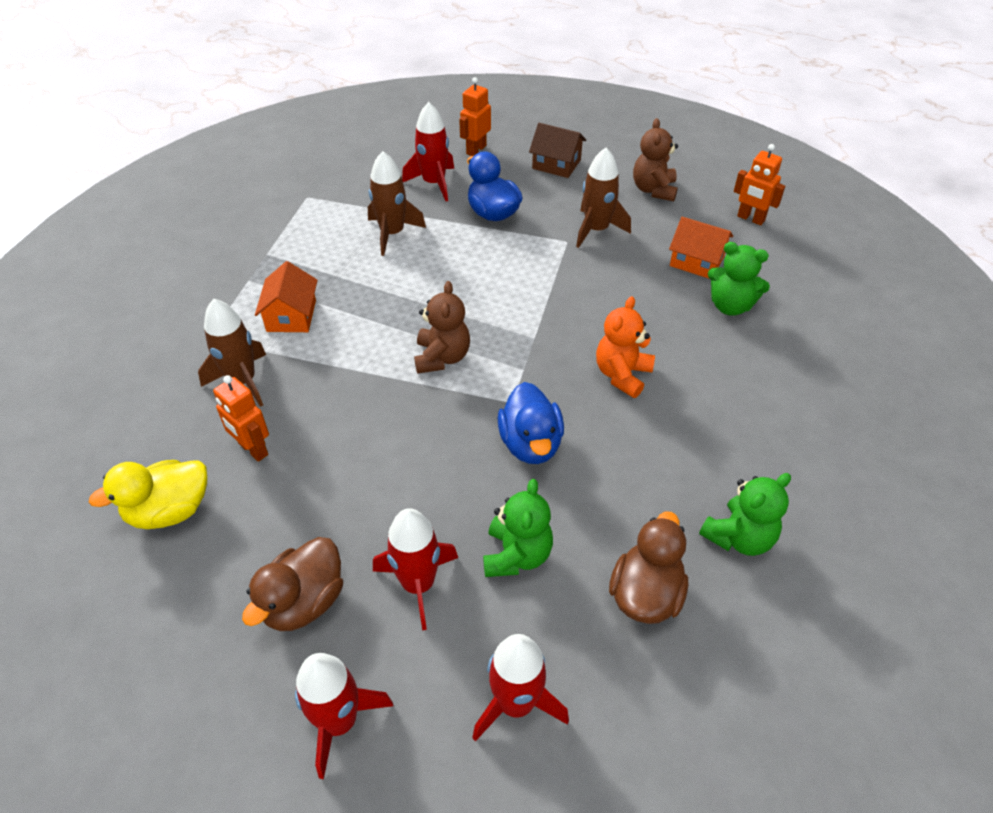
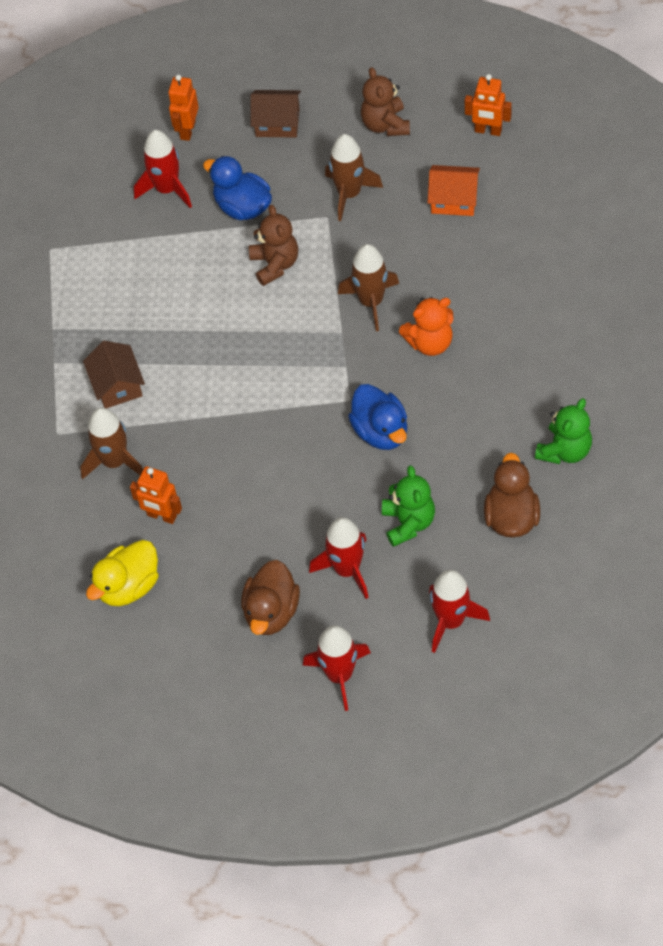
camera: 15 degrees left, 10 degrees up
orange house [255,261,318,332] -> brown house [83,341,145,408]
brown rocket [368,151,426,256] -> brown rocket moved to [338,244,399,331]
brown teddy bear [414,281,470,374] -> brown teddy bear moved to [249,205,298,286]
orange teddy bear [596,296,655,398] -> orange teddy bear turned 120 degrees counterclockwise [399,297,453,356]
green teddy bear [708,242,770,316] -> none

